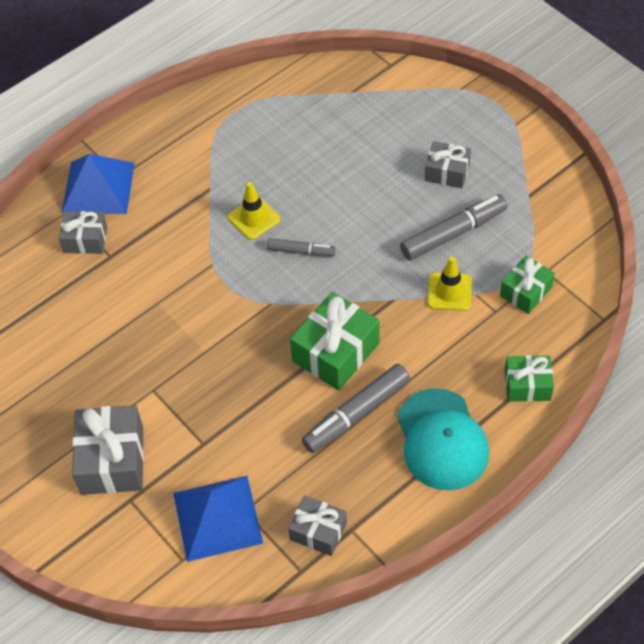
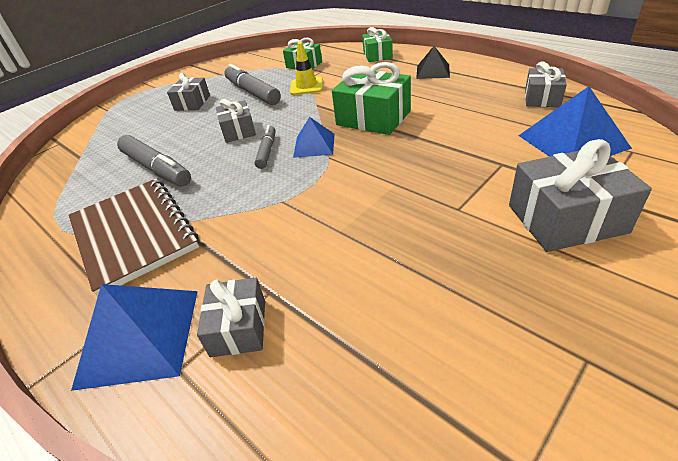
camera: 95 degrees left, 15 degrees down
yellow traffic cone [228,182,281,240] -> none
grey marker [302,364,410,453] -> grey marker moved to [117,135,191,187]
turquoise cap [397,388,489,490] -> black pyramid [416,46,450,79]
none -> brown notebook [68,178,199,296]
none -> grey gift [216,99,256,143]
none -> blue pyramid [293,117,335,158]

